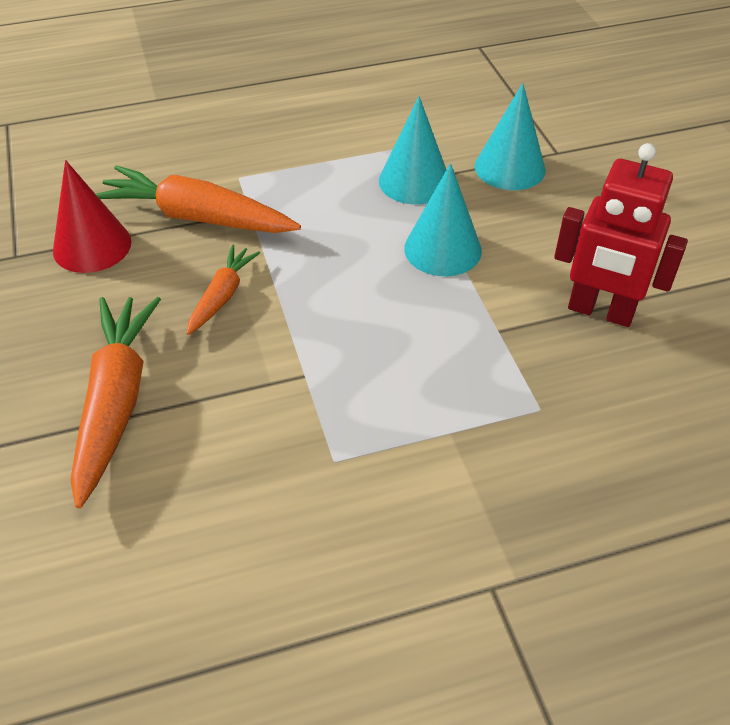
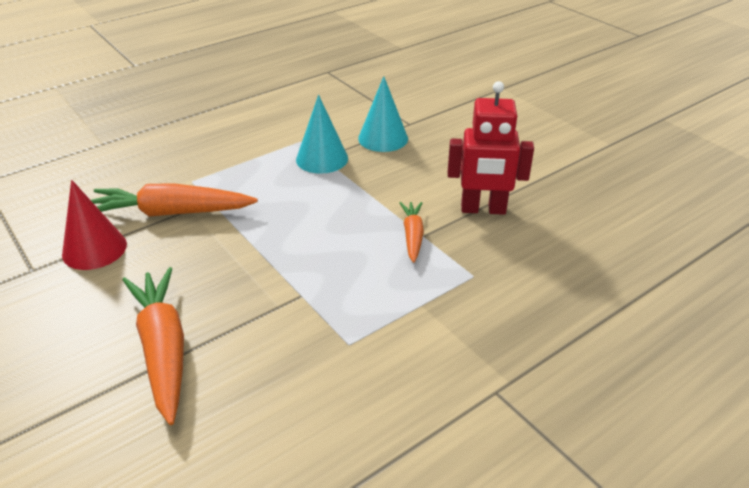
camera: 20 degrees left, 10 degrees down
orange carrot [186,245,260,335] -> orange carrot moved to [400,202,424,263]
turquoise cone [404,163,482,276] -> none

